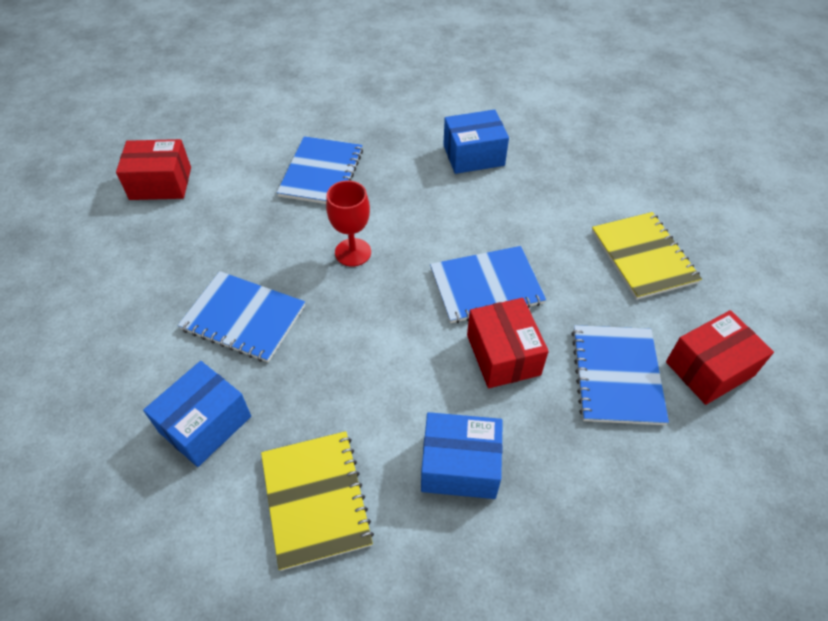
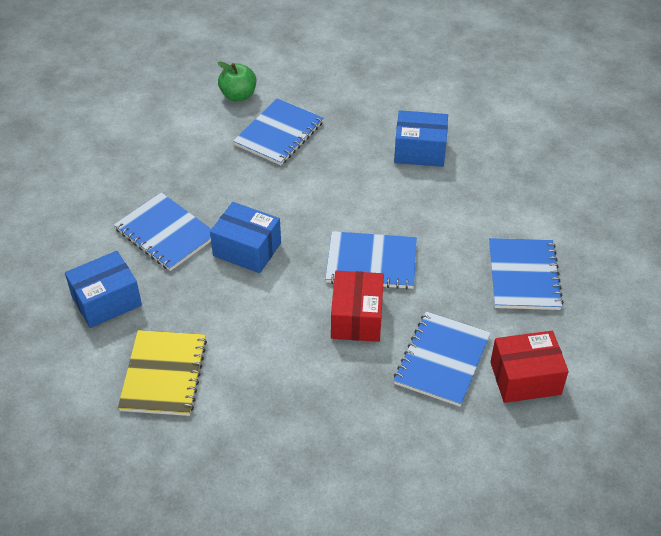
camera: 20 degrees right, 5 degrees down
red box [116,139,191,200] -> none
red goblet [326,180,371,267] -> none
blue box [421,412,503,499] -> blue box moved to [210,202,281,273]
yellow notebook [592,212,702,300] -> blue notebook [489,238,564,310]
none -> green apple [217,61,256,102]

